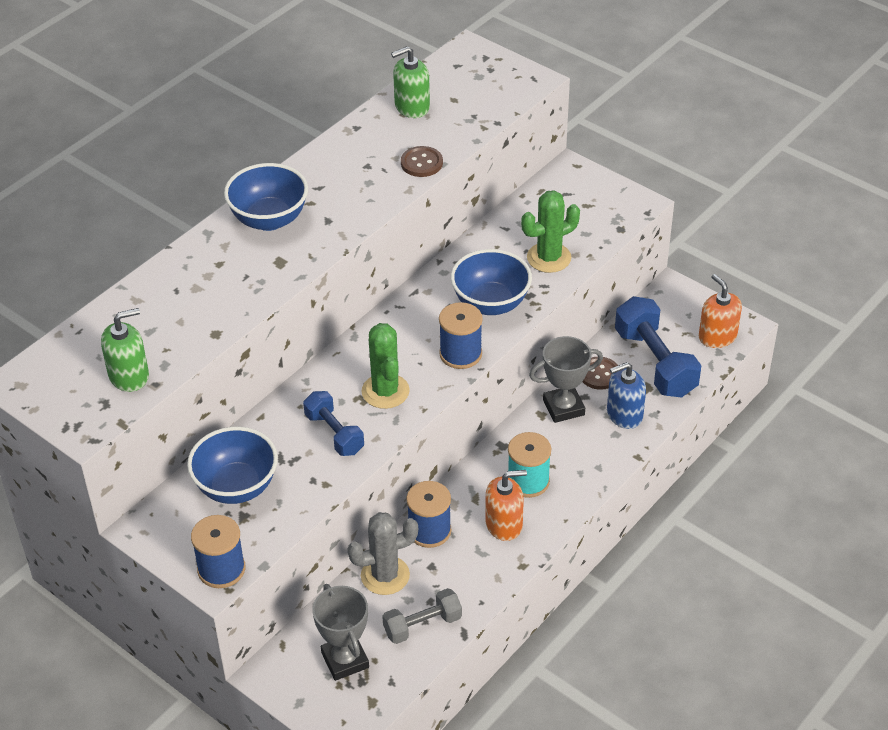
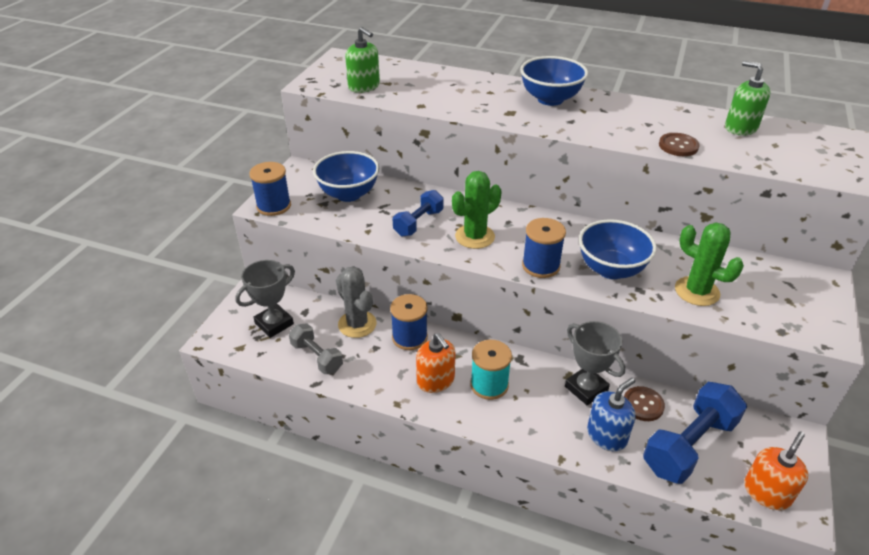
camera: 70 degrees right, 5 degrees down
blue soap dispenser [607,362,646,429] -> blue soap dispenser turned 90 degrees clockwise [587,378,635,451]

